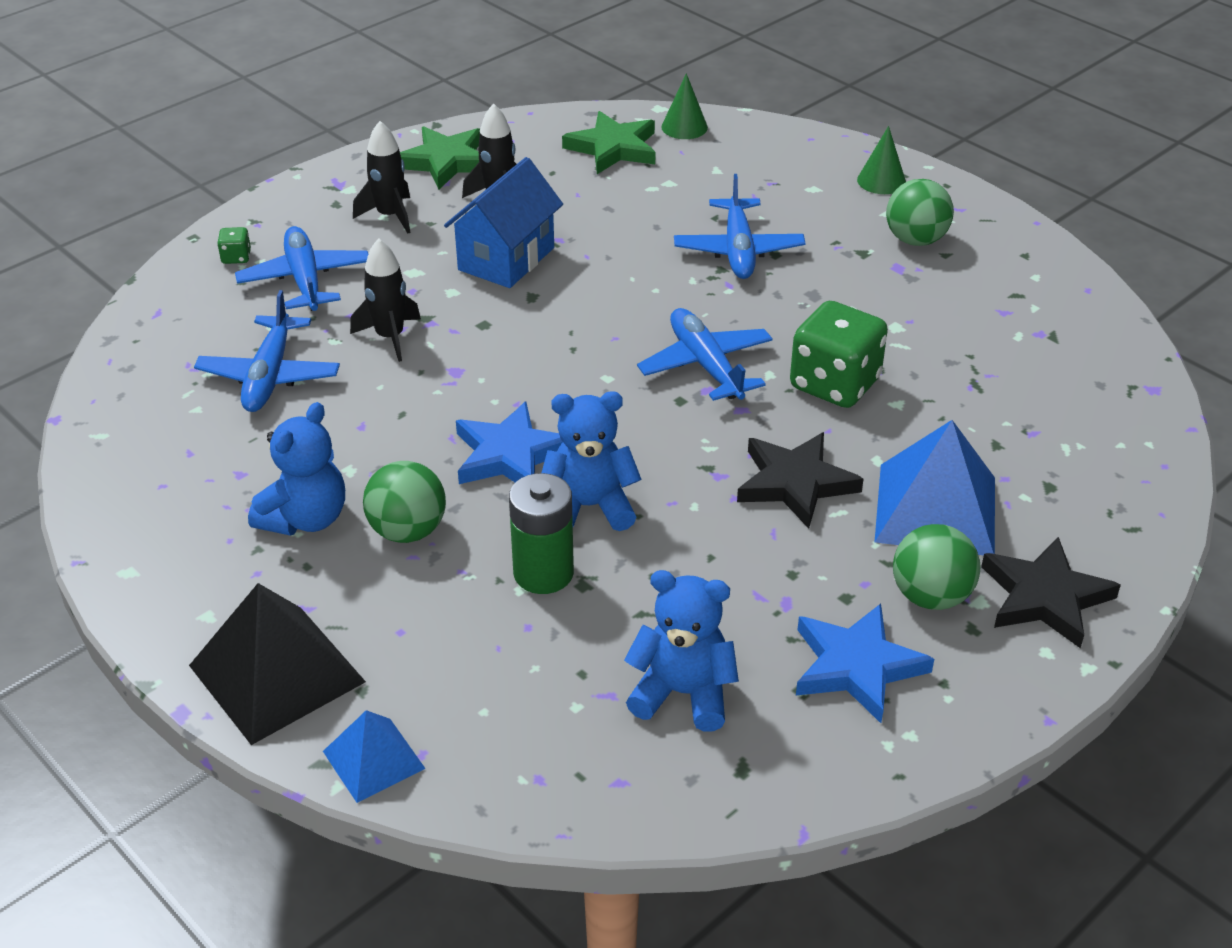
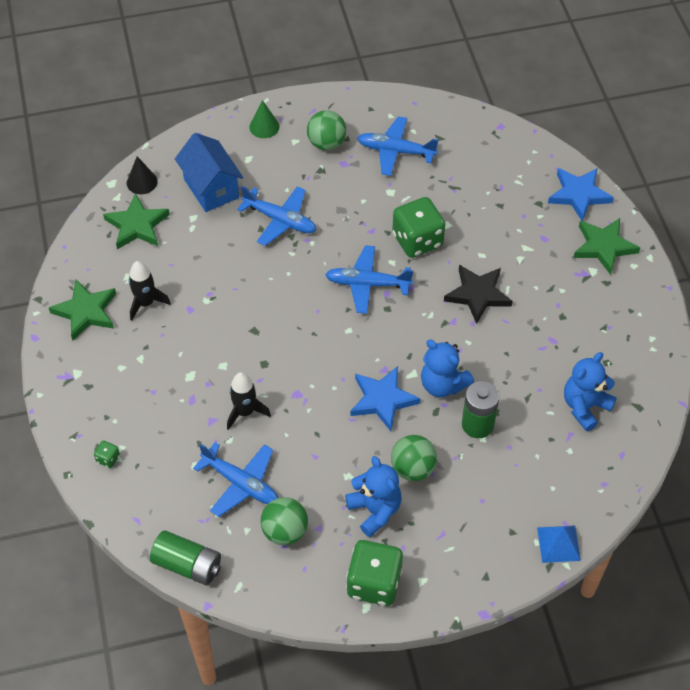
camera: 60 degrees left, 15 degrees up
black pyramid [189,583,366,745] -> none
blue plane [235,226,368,311] -> blue plane moved to [357,116,439,176]
black rocket [353,121,411,233] -> none
blue house [444,157,563,288] -> blue house moved to [175,133,243,212]
blue teddy bear [542,391,641,531] -> blue teddy bear turned 75 degrees counterclockwise [421,340,474,397]
green cone [661,73,708,139] -> black cone [127,156,158,194]
blue star [796,604,934,723] -> blue star moved to [548,168,614,221]
blue pyramid [875,420,995,555] -> none
green ball [893,524,980,610] -> green ball moved to [261,497,308,545]
black star [981,537,1121,649] -> green star [573,218,640,275]
none -> green battery [150,530,221,585]
none -> green dice [346,540,403,606]

